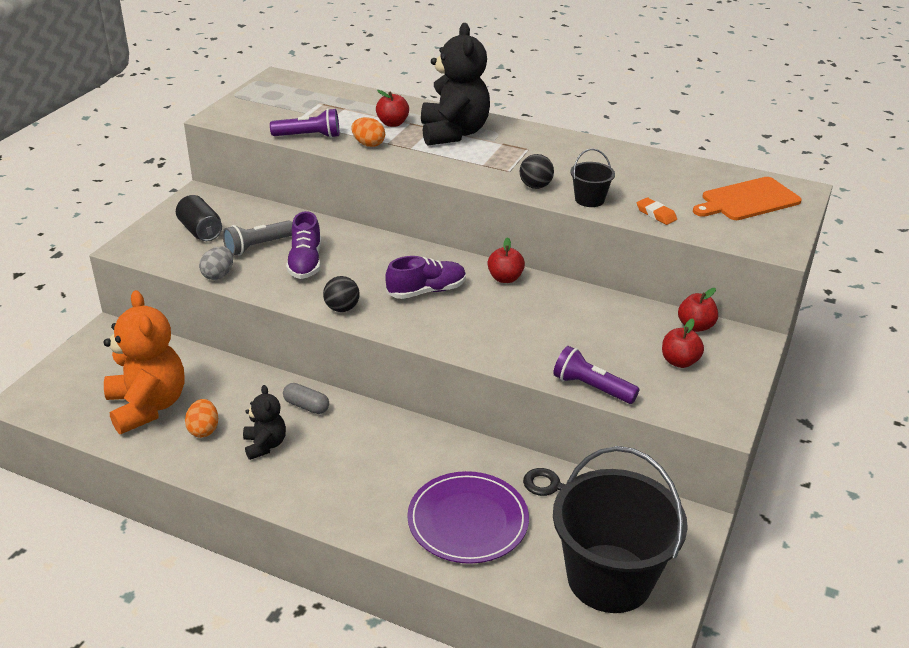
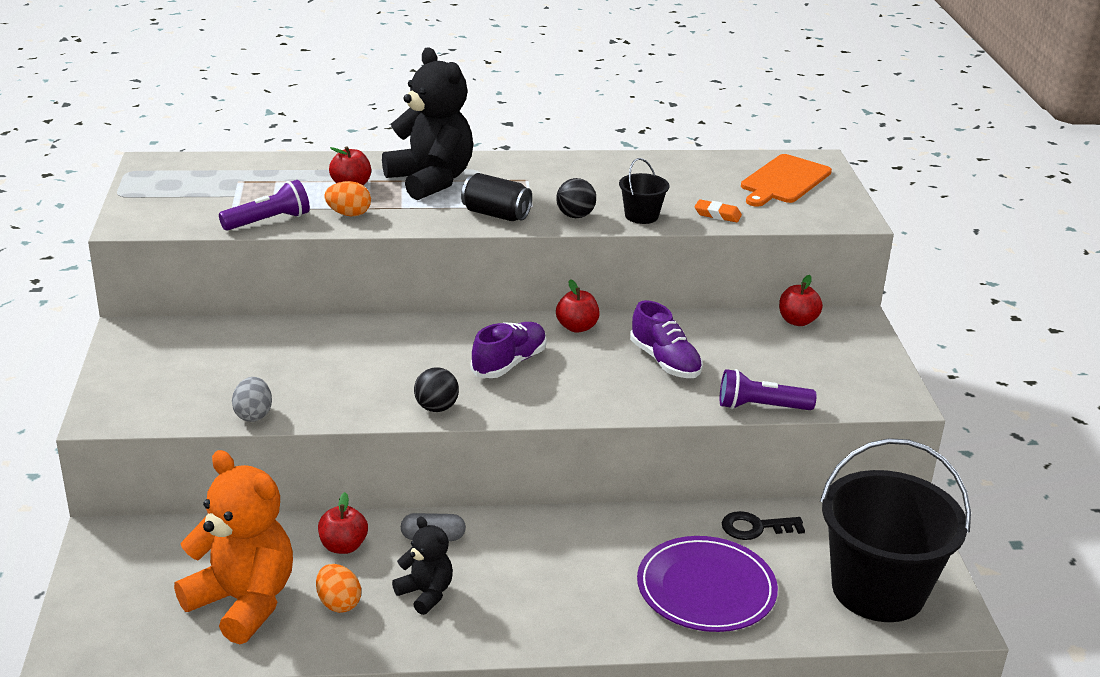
camera: 30 degrees left, 5 degrees down
black can [176,195,222,241] -> black can moved to [461,173,532,221]
grey flashlight [223,220,293,256] -> none
purple shoe [286,211,321,279] -> purple shoe moved to [630,300,703,378]
red apple [662,318,704,368] -> red apple moved to [318,492,368,554]

